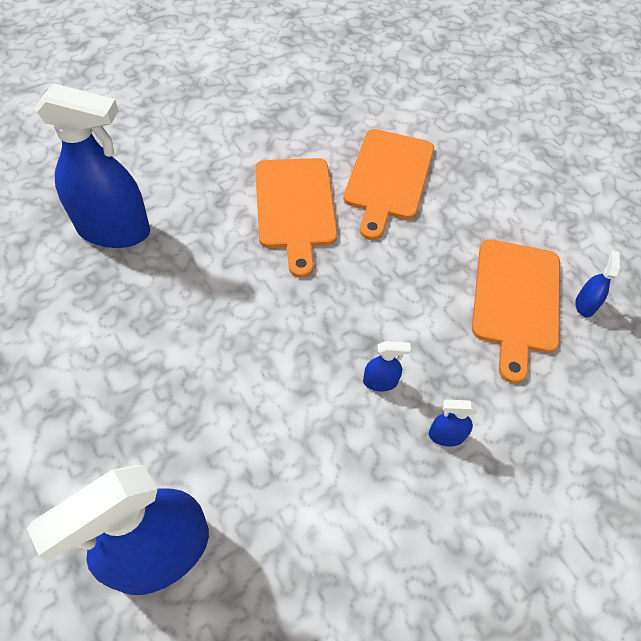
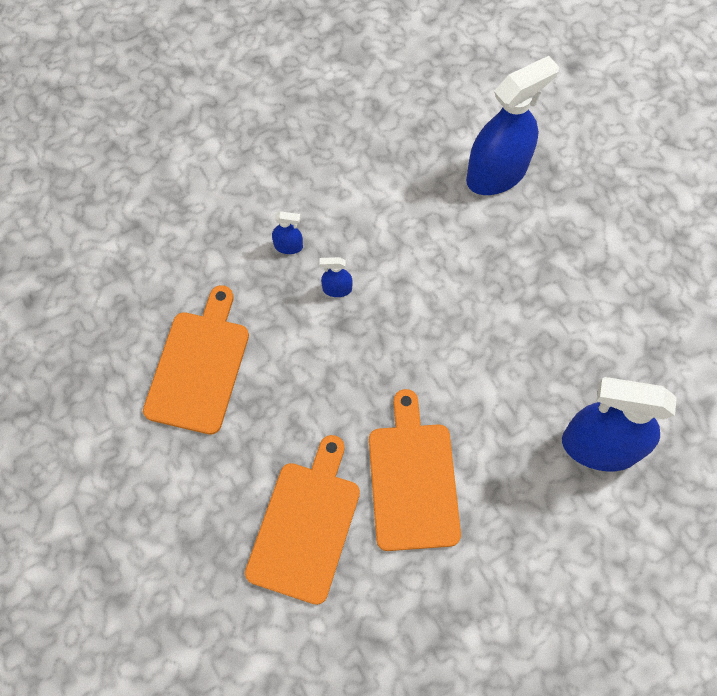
camera: 175 degrees left, 10 degrees up
blue spray bottle [575,251,621,317] -> none

